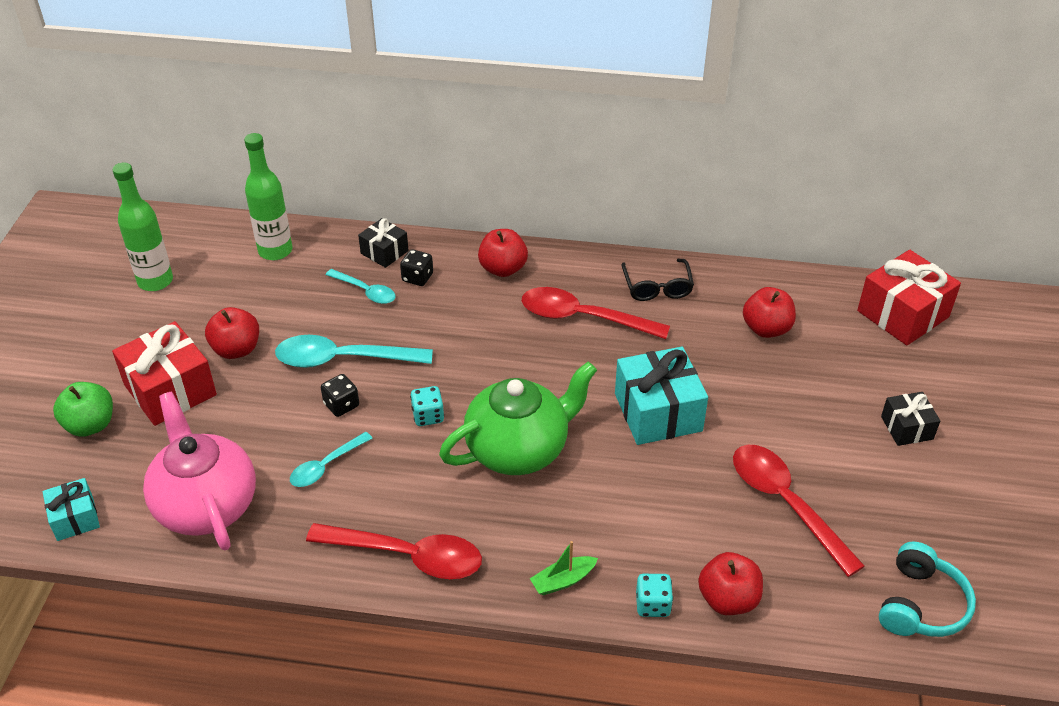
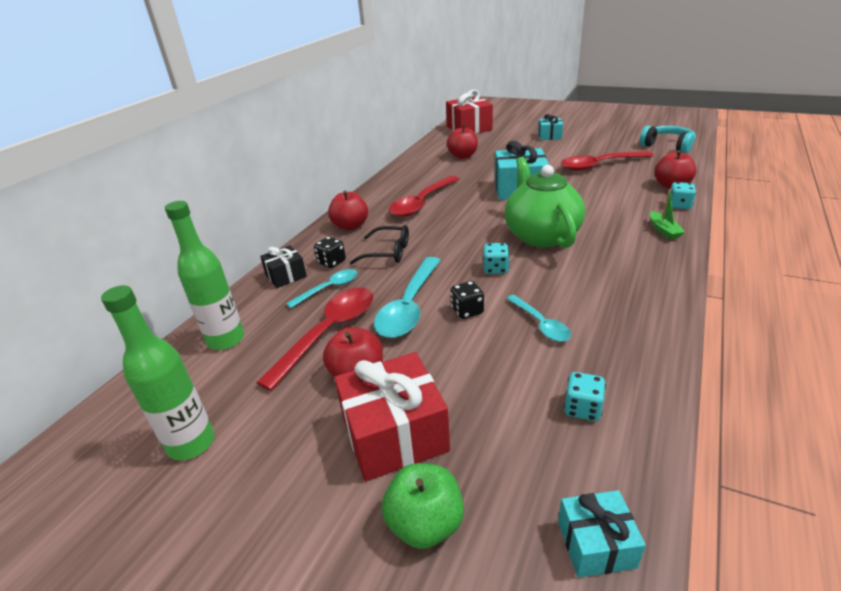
camera: 70 degrees left, 10 degrees down
pink teapot [143,392,256,550] -> turquoise dice [564,372,606,421]
red spoon [306,523,482,579] -> red spoon moved to [256,288,373,391]
black glasses [621,259,694,301] -> black glasses moved to [350,225,409,265]
black gift [881,392,940,446] -> turquoise gift [538,114,563,140]

